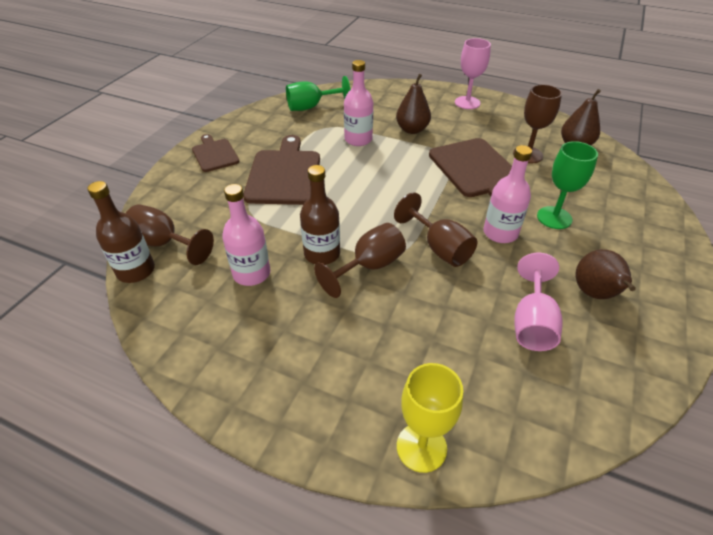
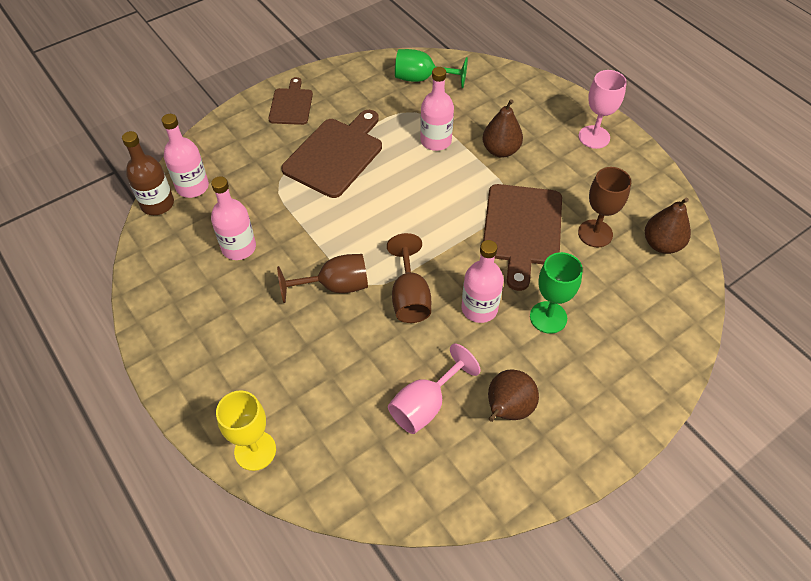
camera: 30 degrees right, 10 degrees up
brown goblet [126,204,214,265] -> pink bottle [162,114,209,198]
brown bottle [300,165,340,265] -> none

